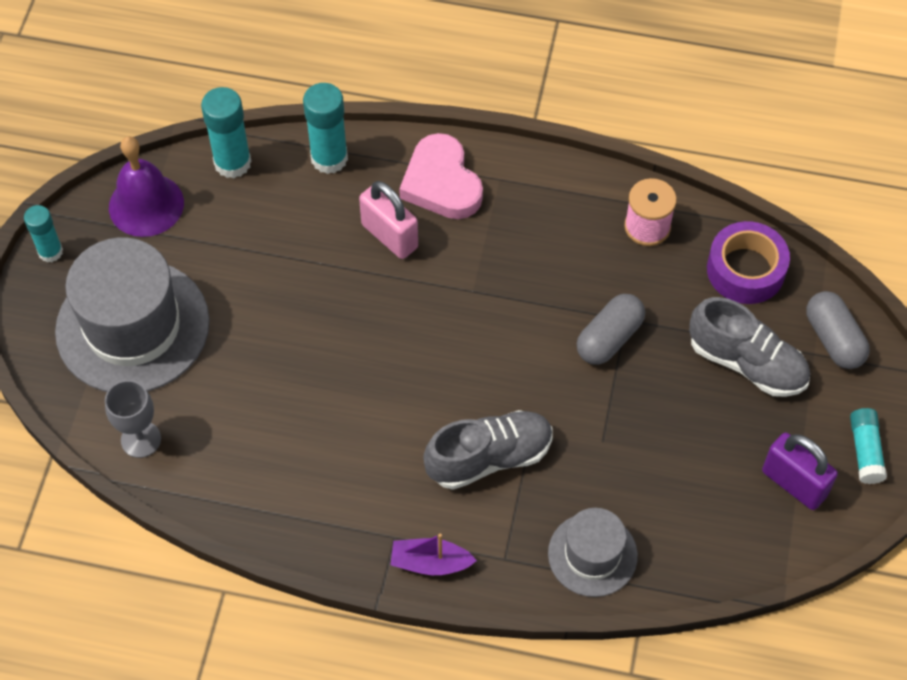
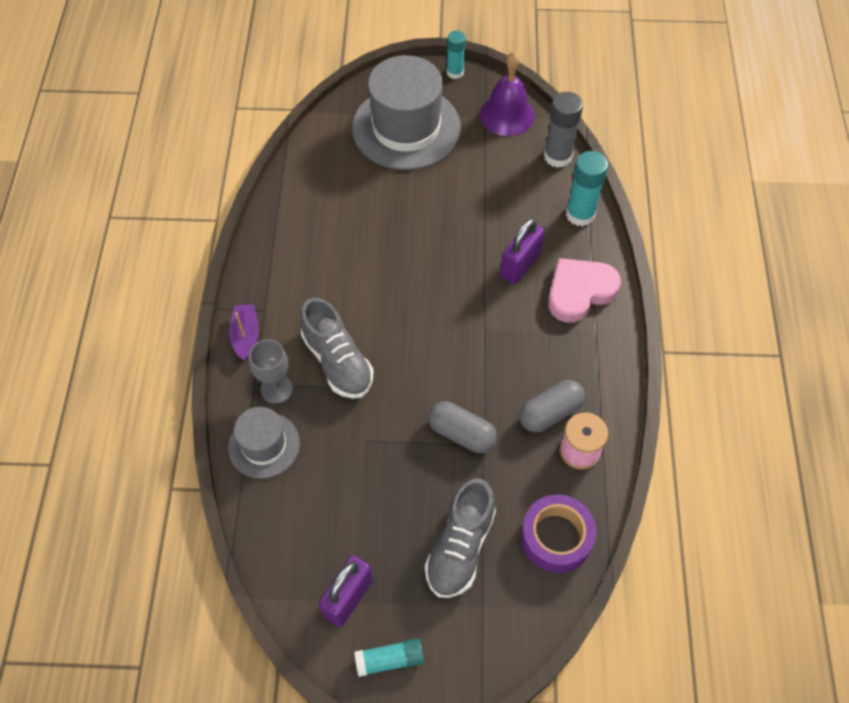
camera: 80 degrees right, 0 degrees up
grey goblet [105,380,161,458] -> grey goblet moved to [249,339,293,404]
turquoise glue stick [201,87,251,178] -> grey glue stick [544,92,583,168]
pink padlock [359,181,418,259] -> purple padlock [500,218,545,284]
grey capsule [806,291,870,369] -> grey capsule moved to [519,380,585,432]

